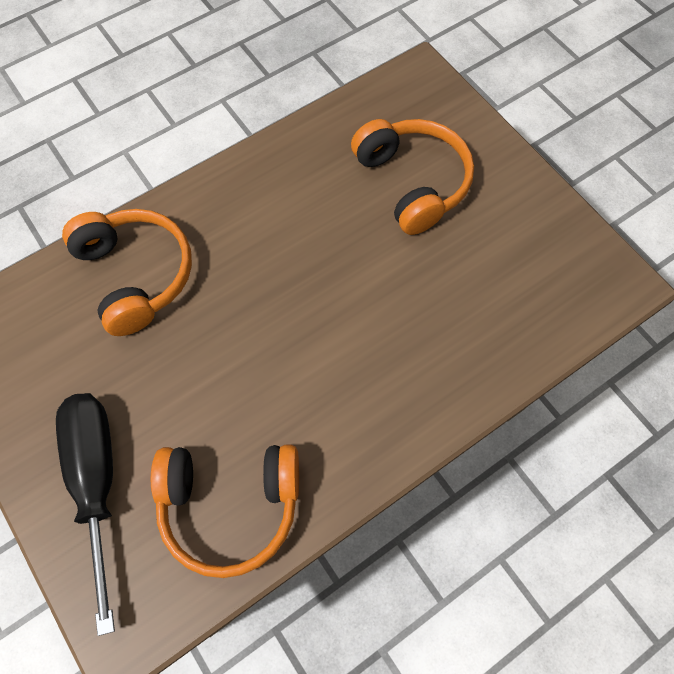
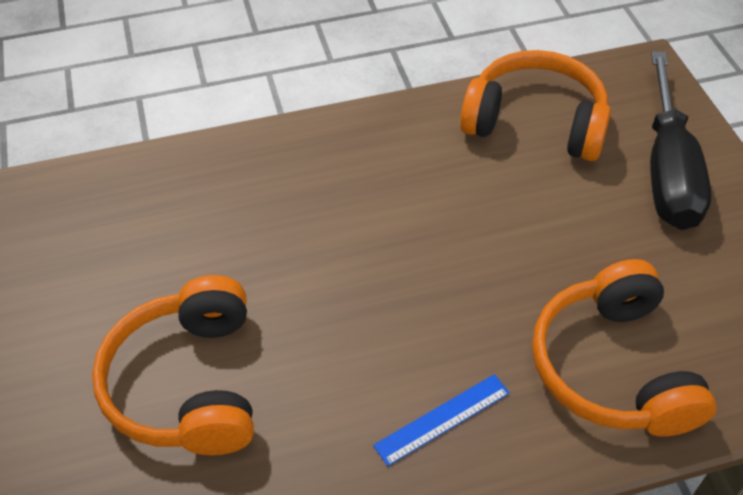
camera: 160 degrees left, 15 degrees down
none -> blue ruler [373,374,510,466]

